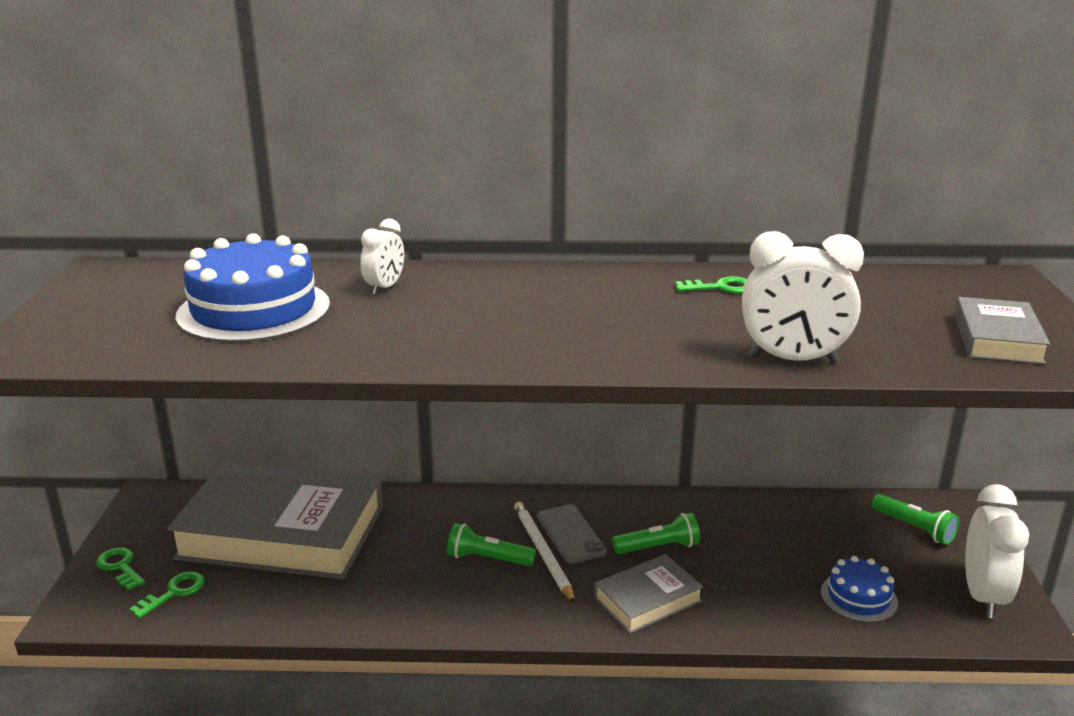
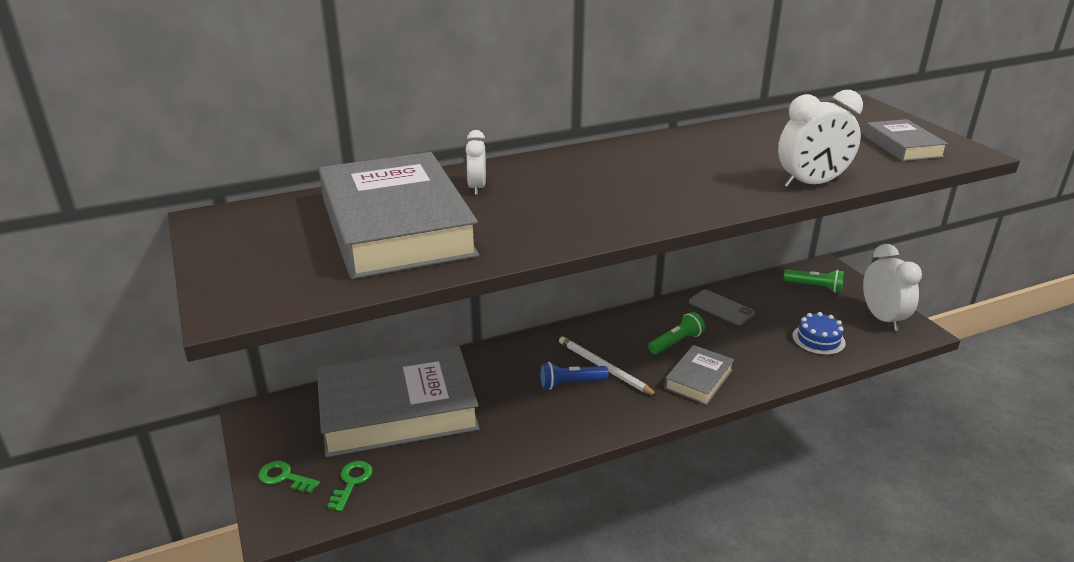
camera: 25 degrees left, 5 degrees up
blue cake [175,233,330,343] -> grey book [319,152,479,279]
green flashlight [447,523,536,566] -> blue flashlight [540,362,609,390]
grey phone [537,504,607,564] -> grey phone moved to [689,289,755,325]
green key [675,276,747,293] -> none

